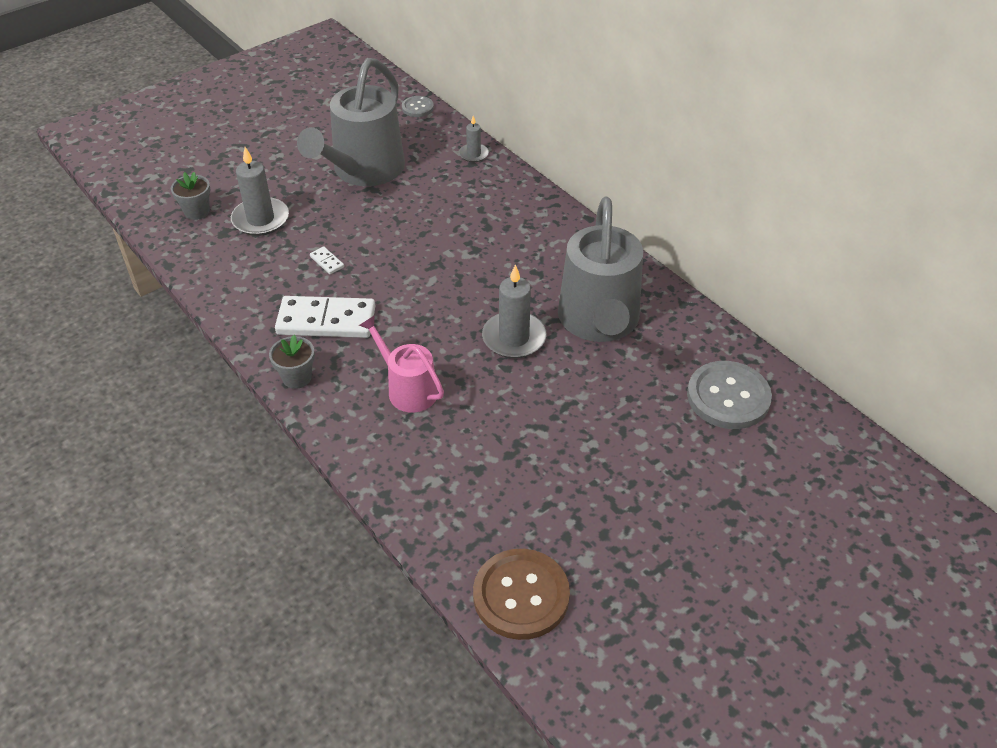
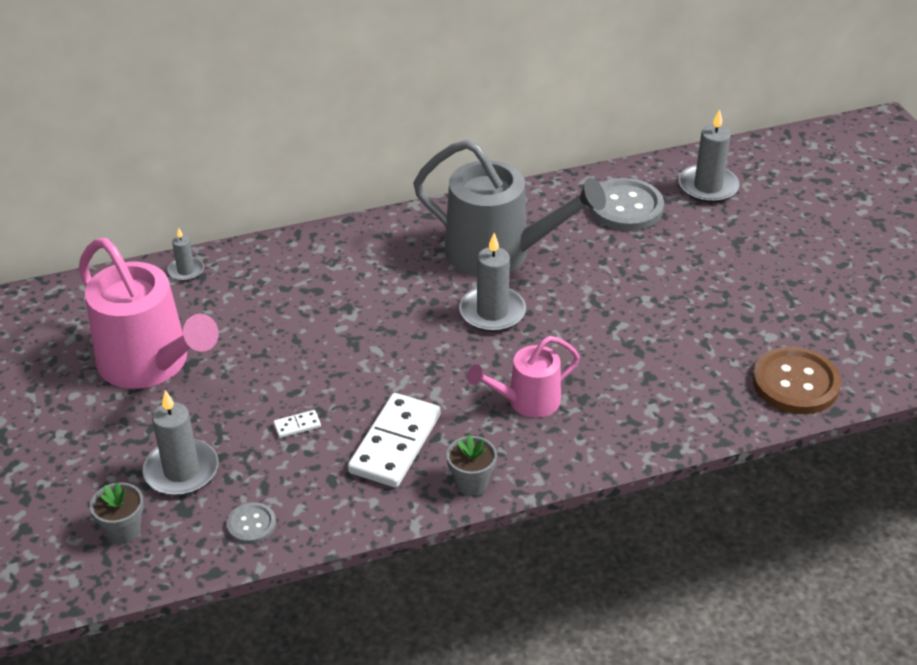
camera: 70 degrees left, 5 degrees down
grey watering can [297,58,405,186] -> pink watering can [79,238,219,389]
grey button [402,96,434,117] -> grey button moved to [227,502,276,544]
none -> grey candle [678,109,739,203]

